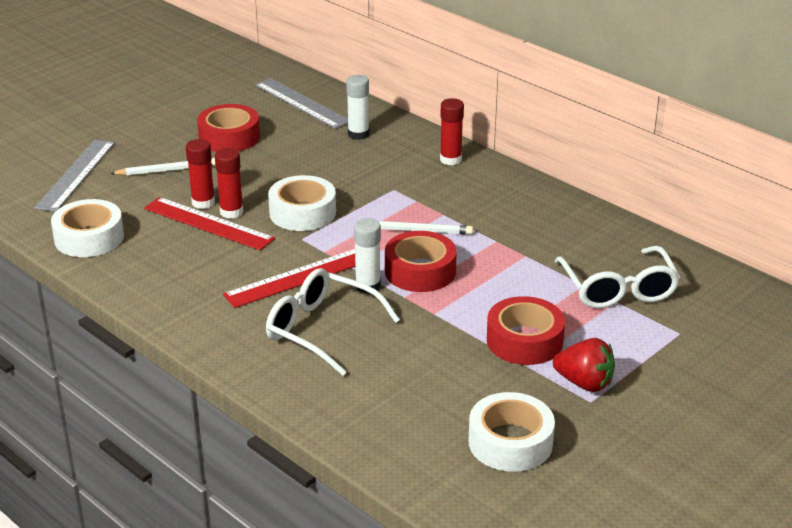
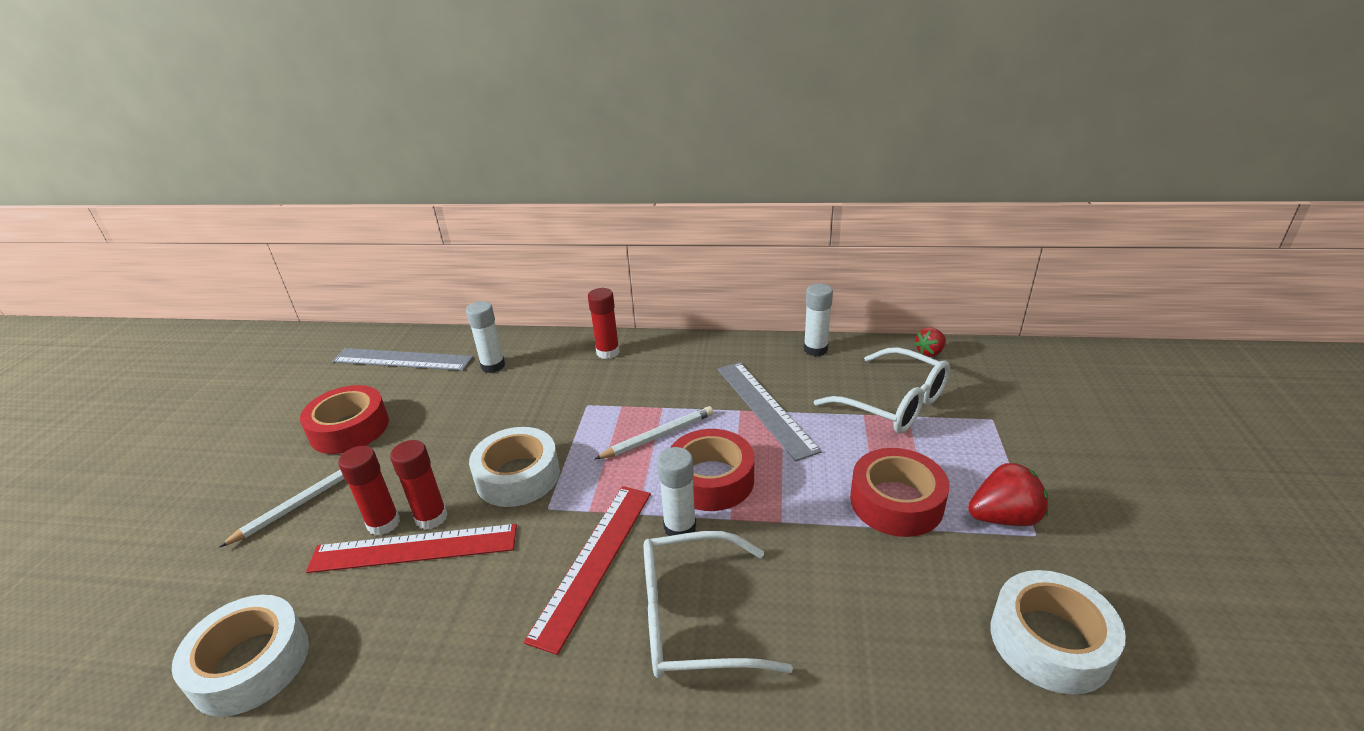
camera: 35 degrees left, 0 degrees up
grey ruler [34,140,115,212] -> grey ruler moved to [717,362,822,461]
none -> white glue stick [804,283,833,356]
none -> red strawberry [914,327,946,357]

